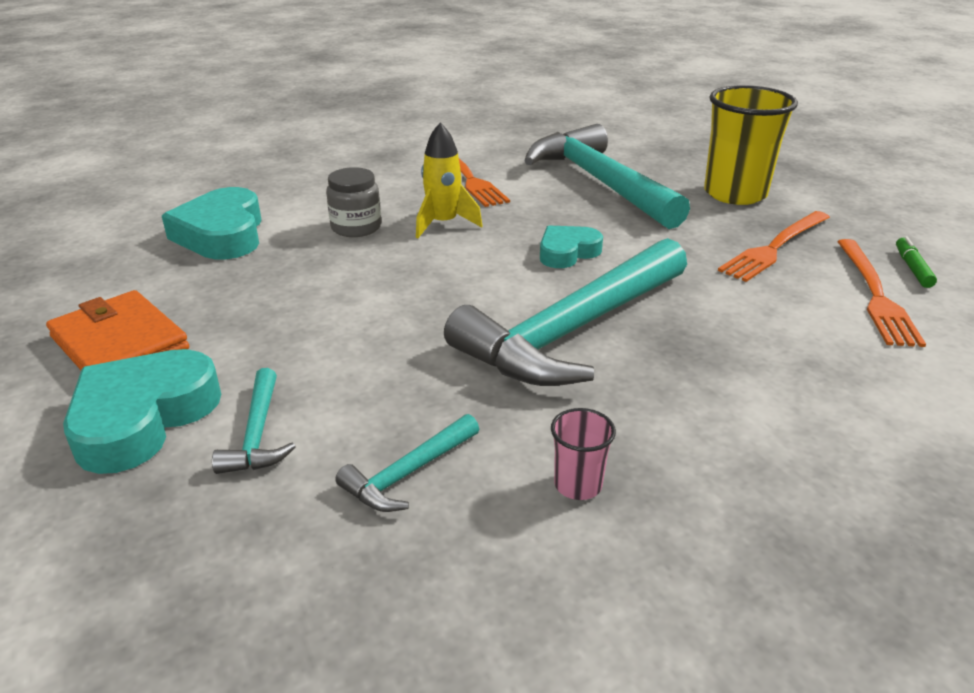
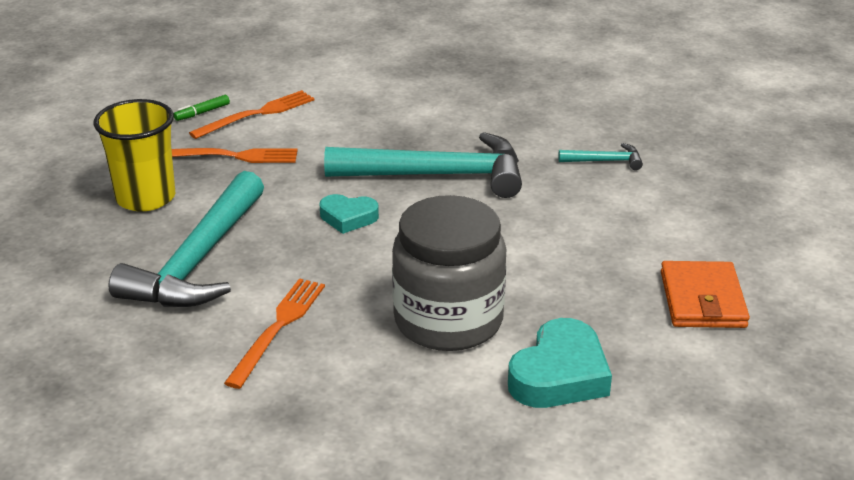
camera: 135 degrees left, 0 degrees up
turquoise heart [63,349,221,474] -> none
turquoise hammer [212,368,296,474] -> none
grey jar [326,167,381,237] -> grey jar [392,195,506,351], size x2.14
yellow rocket [416,122,482,238] -> none
pink cup [551,408,616,500] -> none

